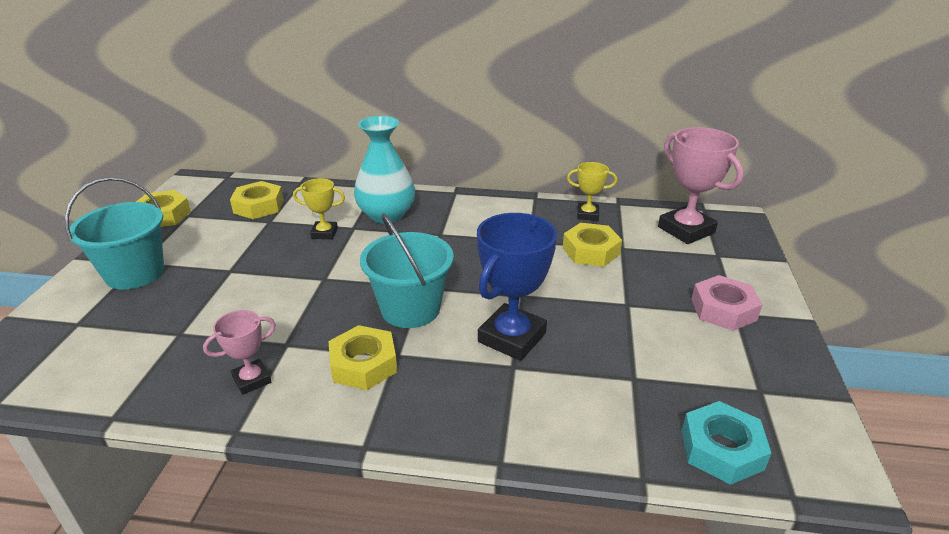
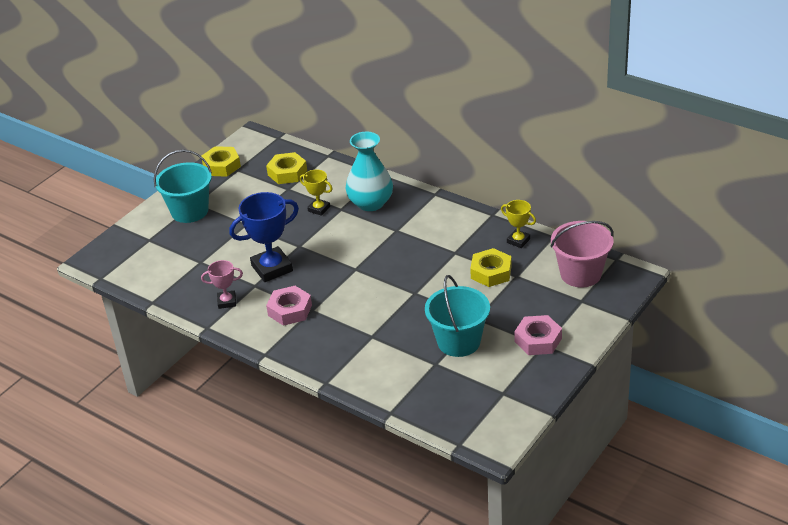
camera: 30 degrees right, 5 degrees up
yellow nut [328,325,397,390] -> pink nut [266,286,312,326]
turquoise bucket [360,213,454,328] -> turquoise bucket moved to [425,275,490,357]
blue trophy [477,213,557,361] -> blue trophy moved to [229,192,299,282]
pink trophy [658,127,743,244] -> pink bucket [551,221,613,288]
turquoise nut [682,401,771,485] -> none

